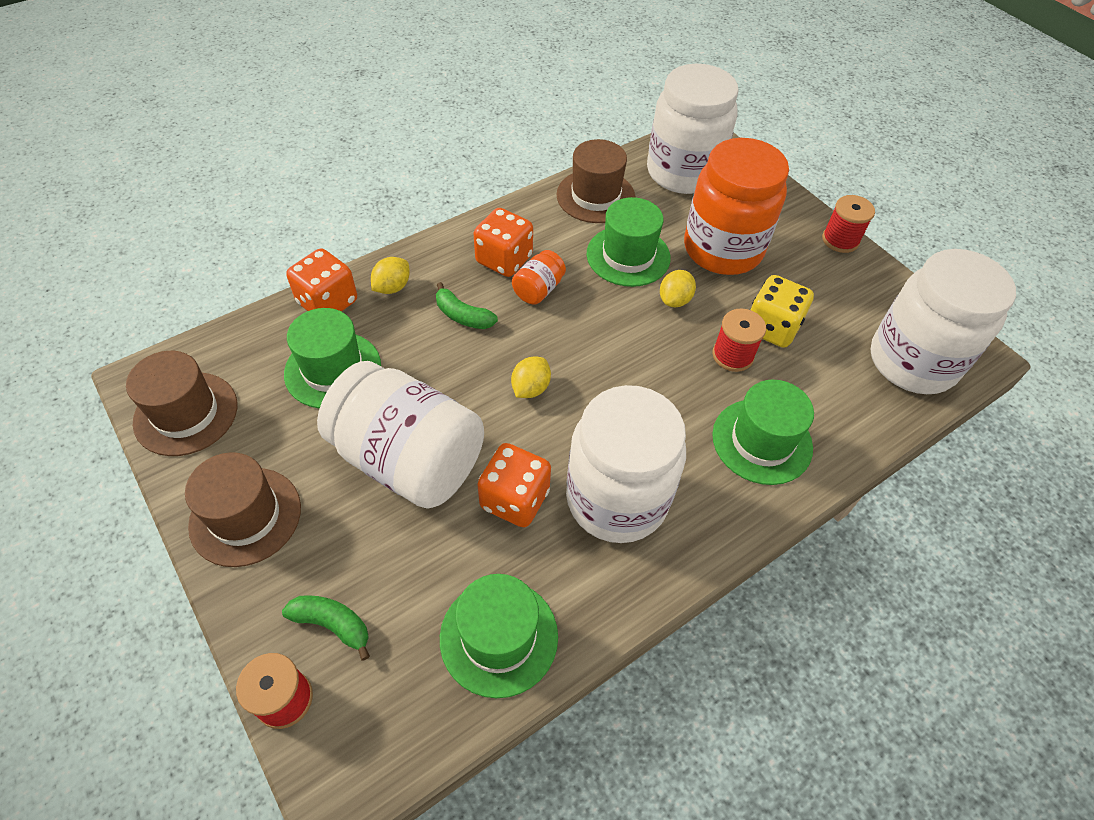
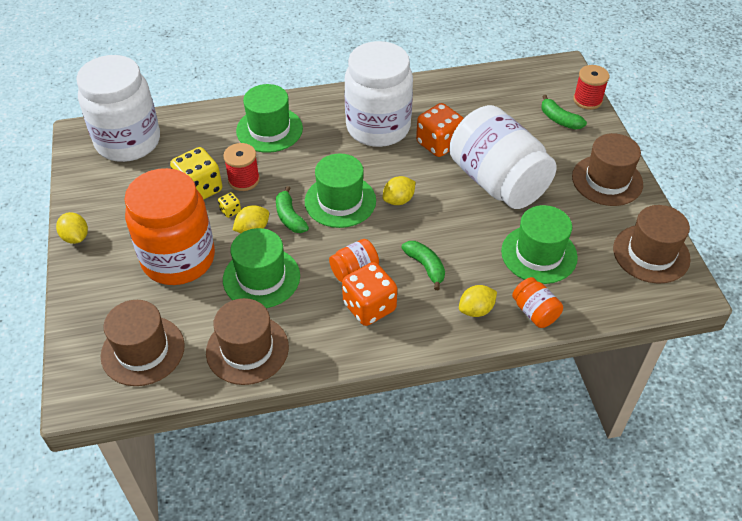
camera: 155 degrees left, 5 degrees down
orange dice [286,248,357,312] -> orange jar [512,277,563,328]
green hat [440,574,558,698] -> green hat moved to [305,154,376,228]
white jar [647,64,739,194] -> brown hat [101,300,185,386]
red spool [822,195,875,253] -> yellow lemon [56,212,88,244]
none -> yellow dice [218,192,241,218]
none -> green banana [276,186,309,233]

